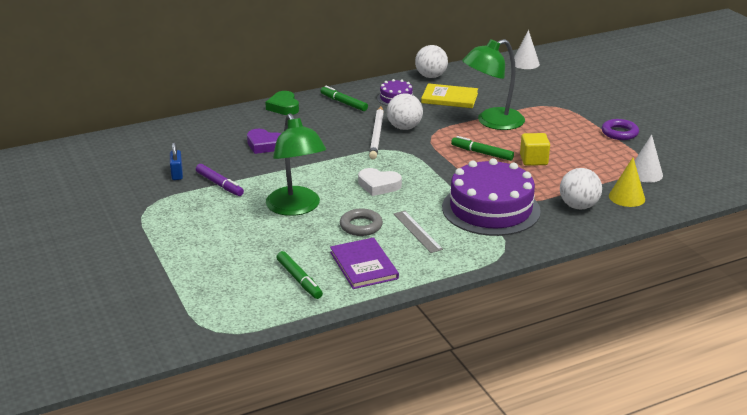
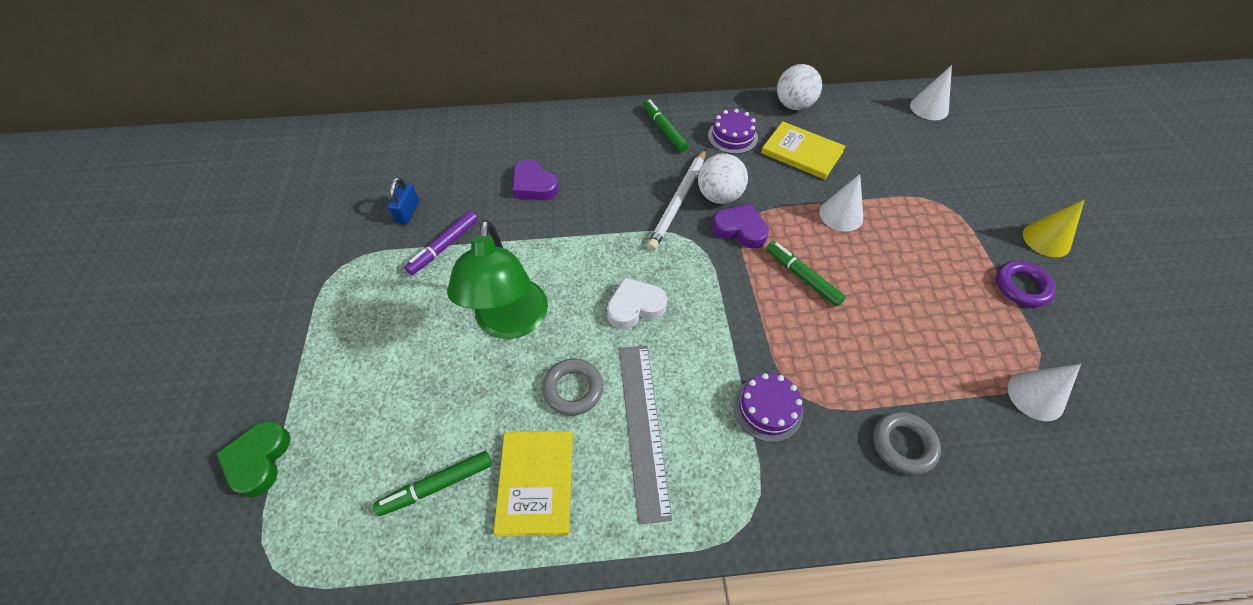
camera: 20 degrees right, 25 degrees up
purple marker [196,164,244,196] -> purple marker turned 60 degrees clockwise [405,211,478,275]
green heart [265,91,299,115] -> green heart moved to [216,421,290,498]
green marker [277,251,323,299] -> green marker turned 75 degrees clockwise [373,451,492,516]
purple book [330,238,399,289] -> yellow book [493,431,573,537]
white heart [358,168,402,196] -> white heart turned 120 degrees clockwise [607,277,667,329]
grey ruler [394,211,443,253] -> grey ruler [619,345,672,524], size x1.58
purple cake [442,158,541,236] -> purple cake [733,373,803,442], size x0.48
green lamp [462,39,525,130] -> white cone [819,174,863,232]
yellow cube [520,133,550,166] -> none
white ball [560,168,602,210] -> grey ring [873,411,941,475]
yellow cone [609,158,645,207] -> yellow cone moved to [1023,199,1085,257]
none -> purple heart [712,204,769,249]

